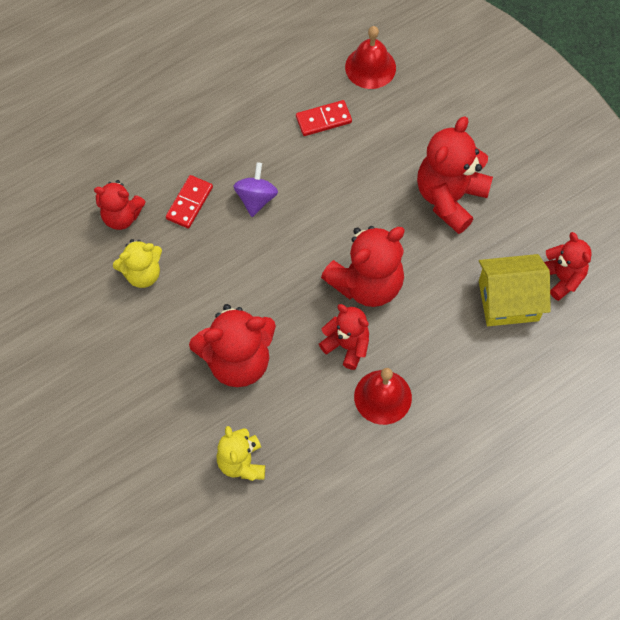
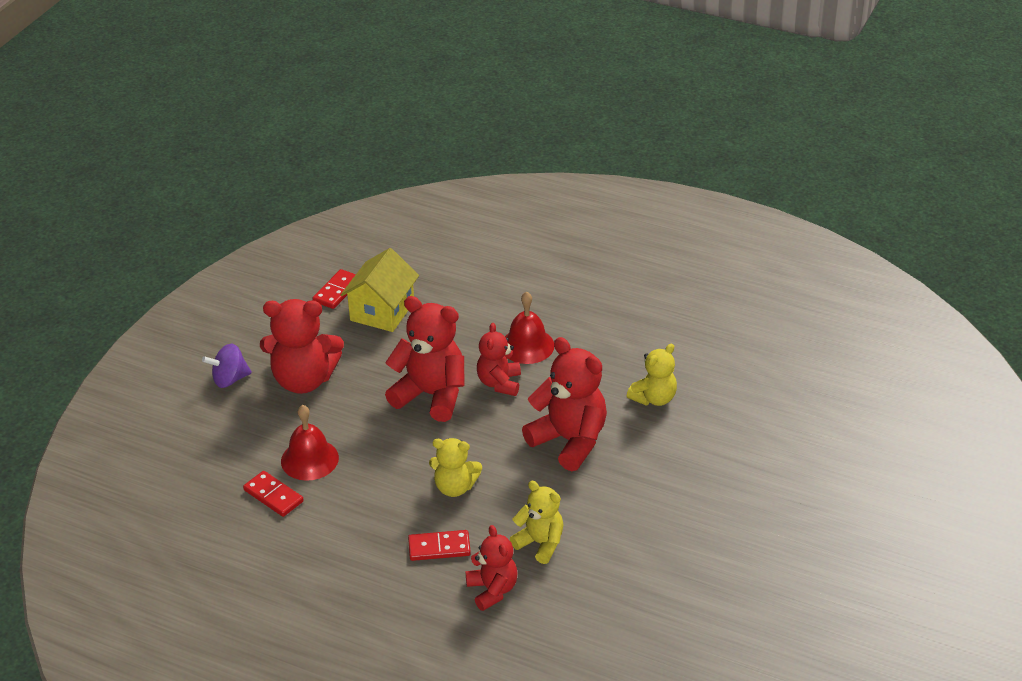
camera: 120 degrees left, 25 degrees down
purple spinning top [234,162,278,217] -> purple spinning top moved to [202,344,252,388]
red bell [345,26,396,89] -> red bell moved to [281,405,339,481]
yellow house [479,254,551,326] -> yellow house turned 60 degrees clockwise [341,248,419,332]
red teddy bear [544,232,592,301] -> red domino [313,269,356,309]
none -> yellow teddy bear [429,438,482,497]

